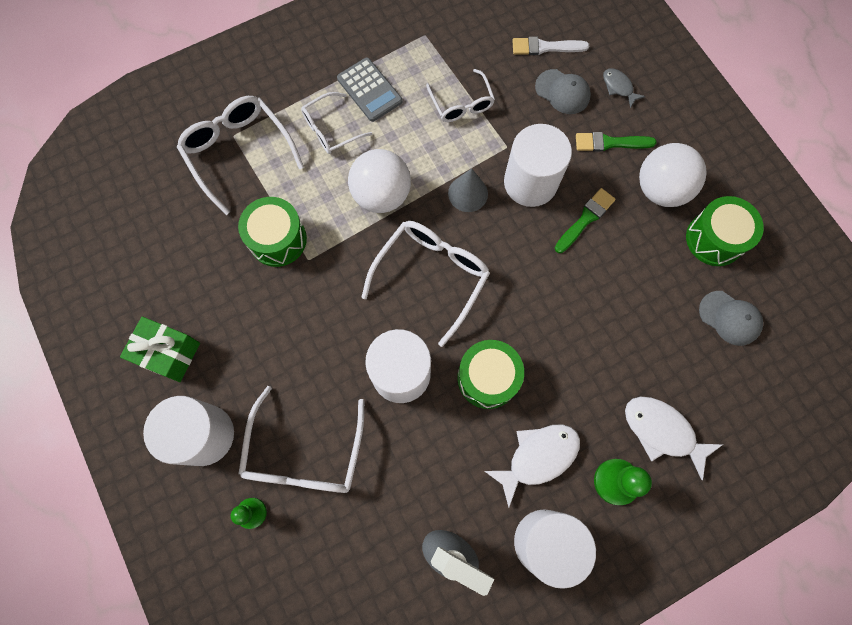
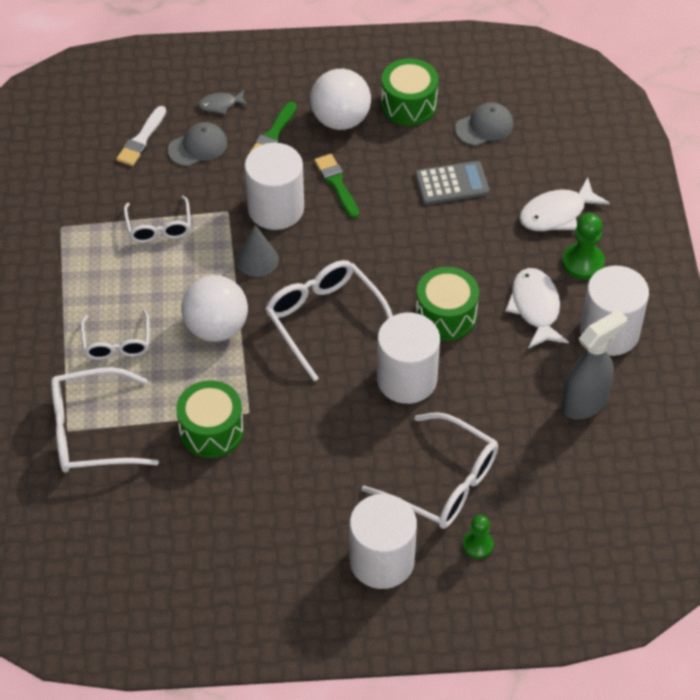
camera: 65 degrees left, 20 degrees down
green gift [120,317,200,382] -> none
grey calculator [337,58,402,122] -> grey calculator moved to [415,161,489,205]
white glasses [426,69,495,122] -> white glasses turned 75 degrees clockwise [124,195,191,243]

